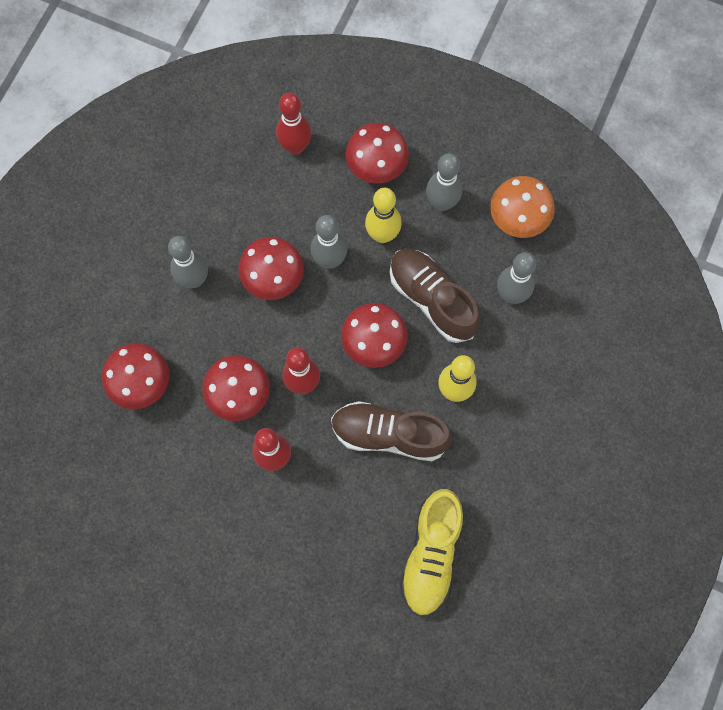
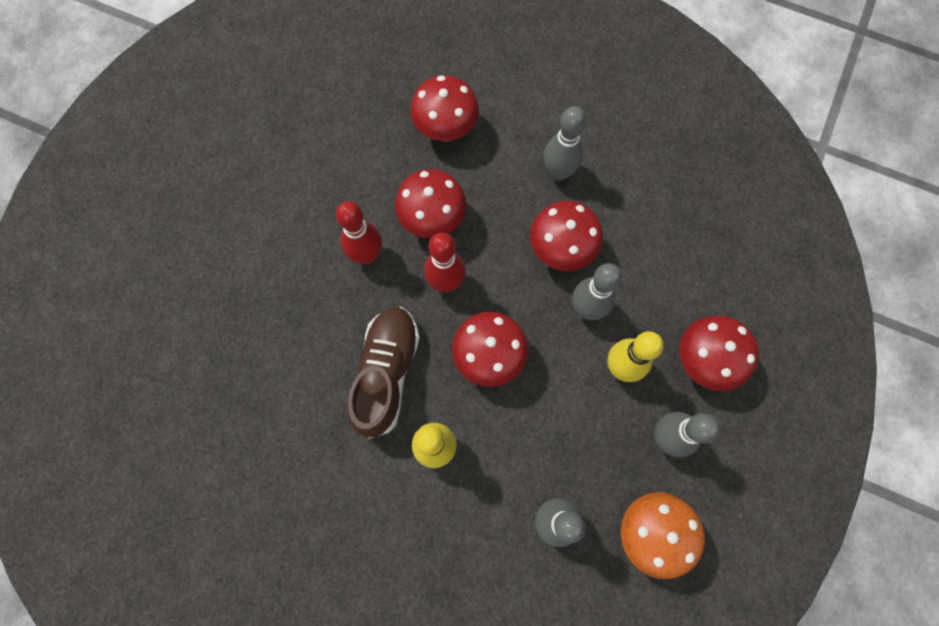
camera: 90 degrees right, 0 degrees up
red bowling pin [276,93,311,155] -> none
brown shoe [390,249,480,343] -> none
yellow shoe [400,489,463,616] -> none

